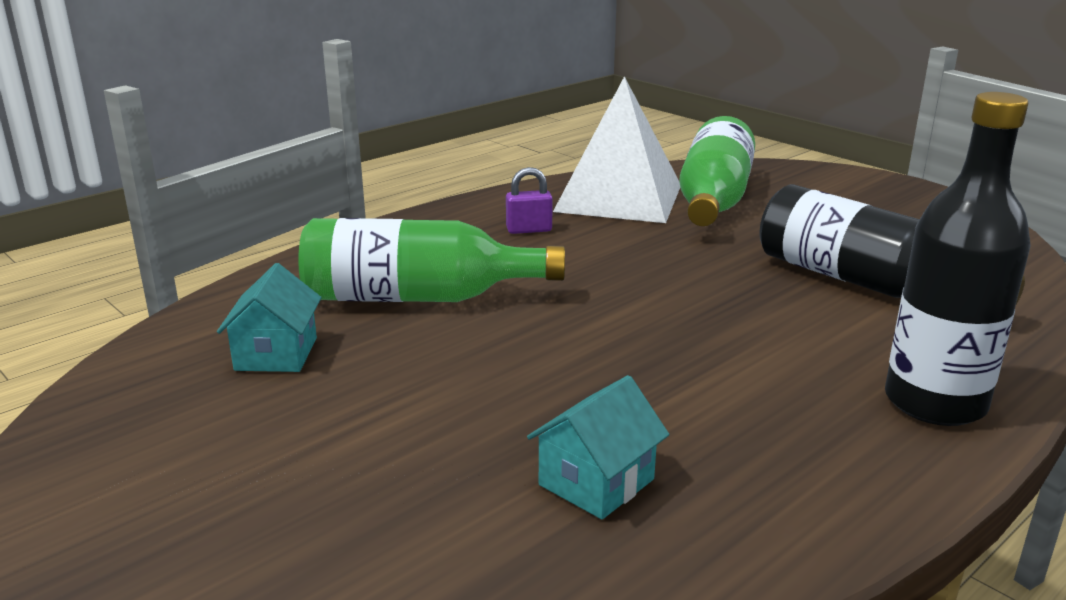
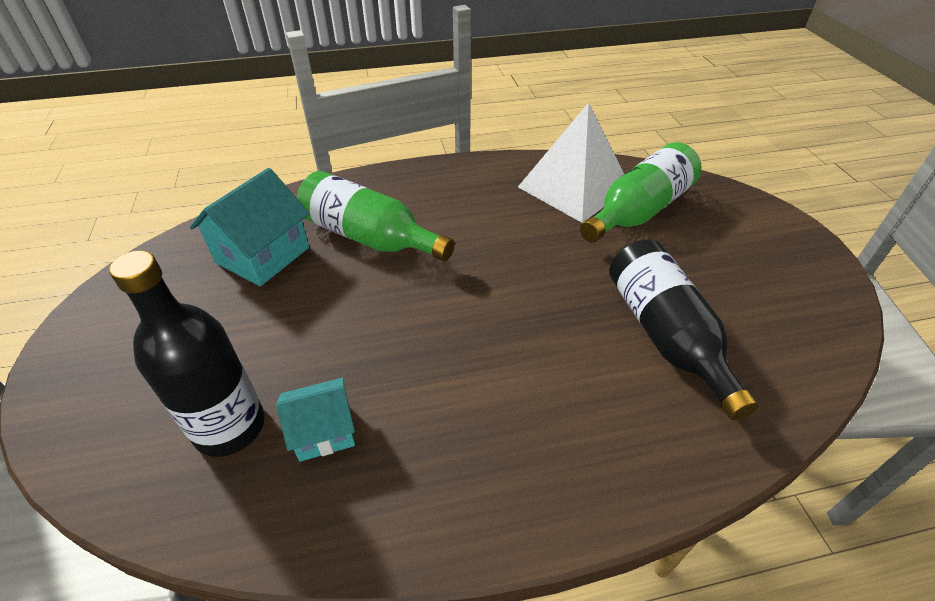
camera: 30 degrees right, 20 degrees up
turquoise house [217,263,322,372] -> turquoise house [190,168,309,286], size x1.64
purple padlock [506,167,553,234] -> none
black bottle [885,92,1031,426] -> black bottle moved to [109,250,265,457]

